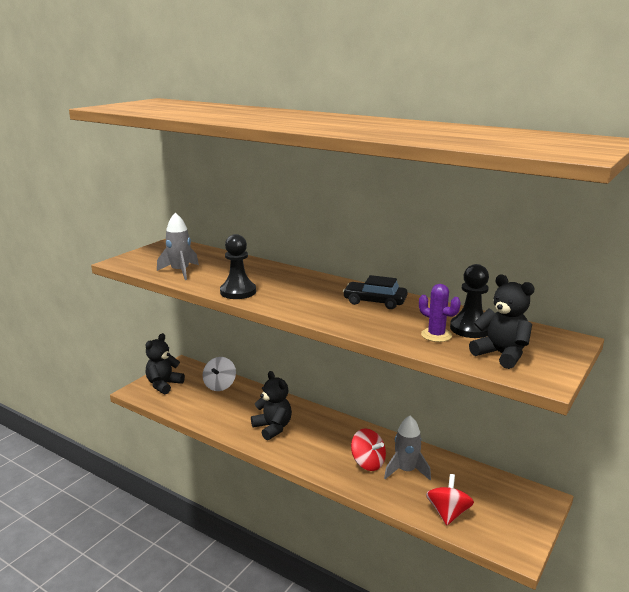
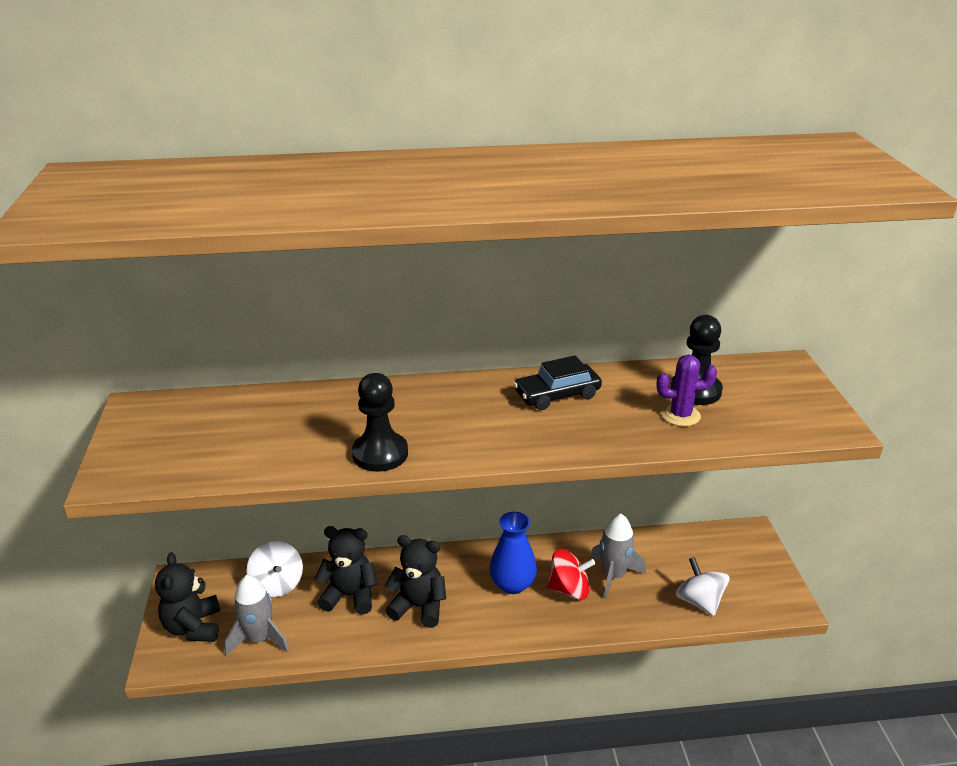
camera: 40 degrees left, 10 degrees up
grey rocket [157,213,199,280] -> grey rocket moved to [224,575,289,655]
red spinning top [426,474,474,525] -> white spinning top [675,557,730,616]
black teddy bear [469,275,535,369] -> black teddy bear moved to [315,526,377,615]
none -> blue vase [489,512,537,594]

